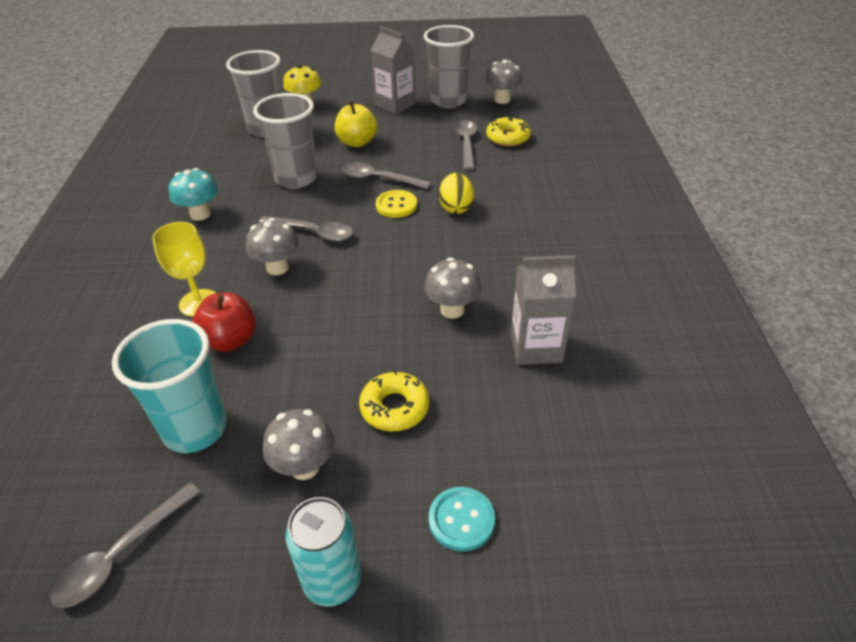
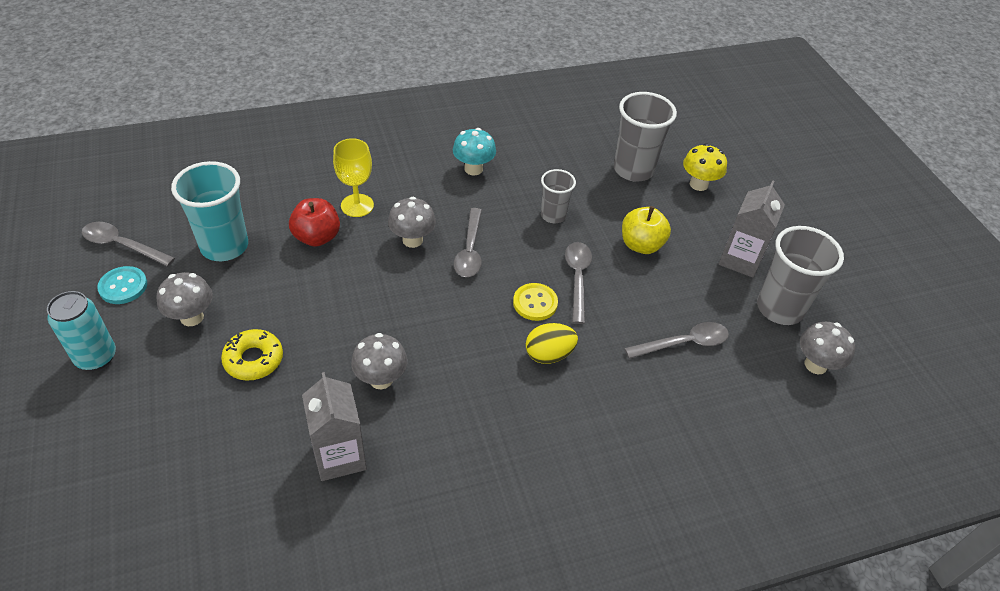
camera: 70 degrees right, 5 degrees up
grey cup [253,93,317,189] -> grey cup [541,169,576,223], size x0.59
turquoise button [429,487,495,552] -> turquoise button moved to [97,266,147,304]
yellow donut [486,117,531,146] -> none

